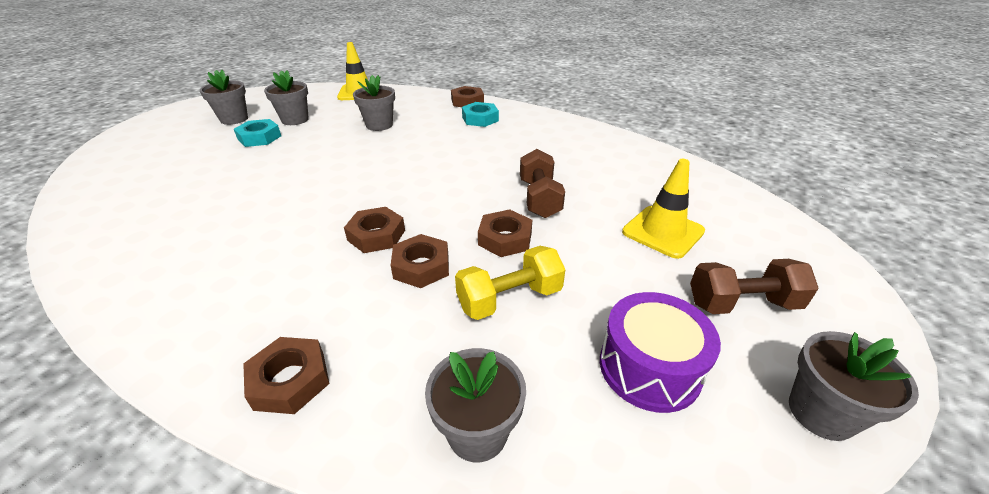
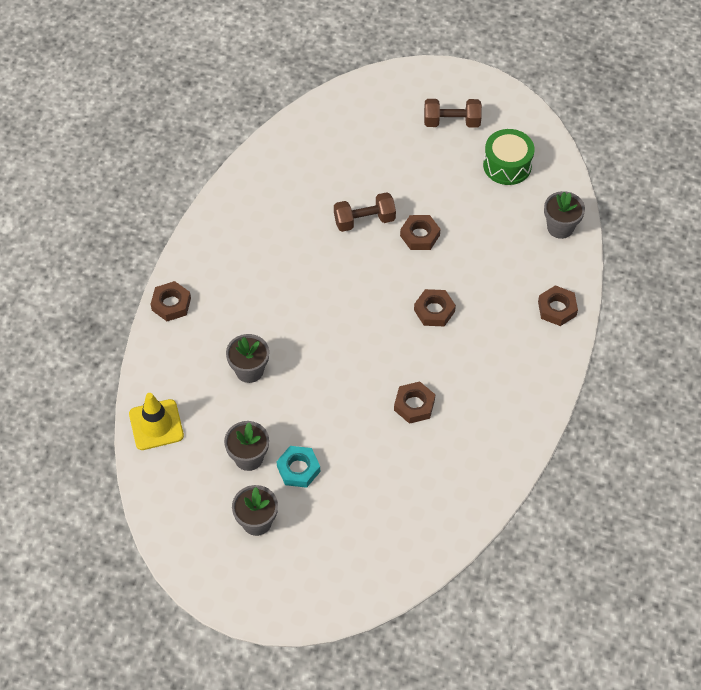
camera: 100 degrees left, 20 degrees up
brown nut [391,234,449,288] -> brown nut moved to [394,381,435,424]
yellow dumbbell [455,246,565,320] -> none
turquoise nut [462,102,499,127] -> none
purple drum [600,292,721,413] -> green drum [483,129,535,185]
yellow traffic cone [622,159,705,259] -> none
brown dumbbell [690,259,819,314] -> brown dumbbell turned 75 degrees counterclockwise [424,99,482,127]
grey flower pot [789,331,919,441] -> none

